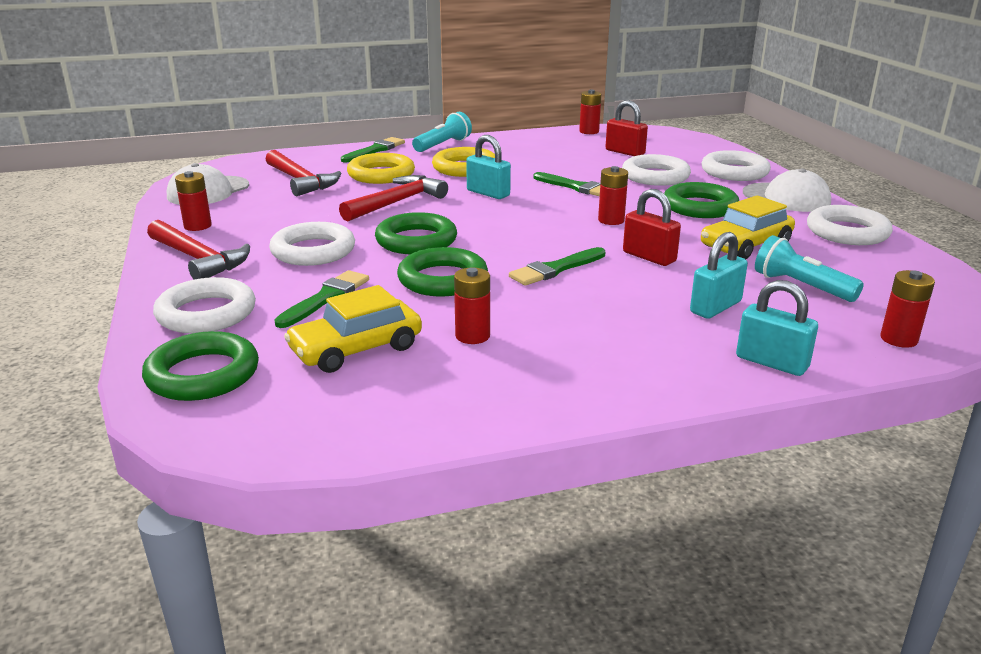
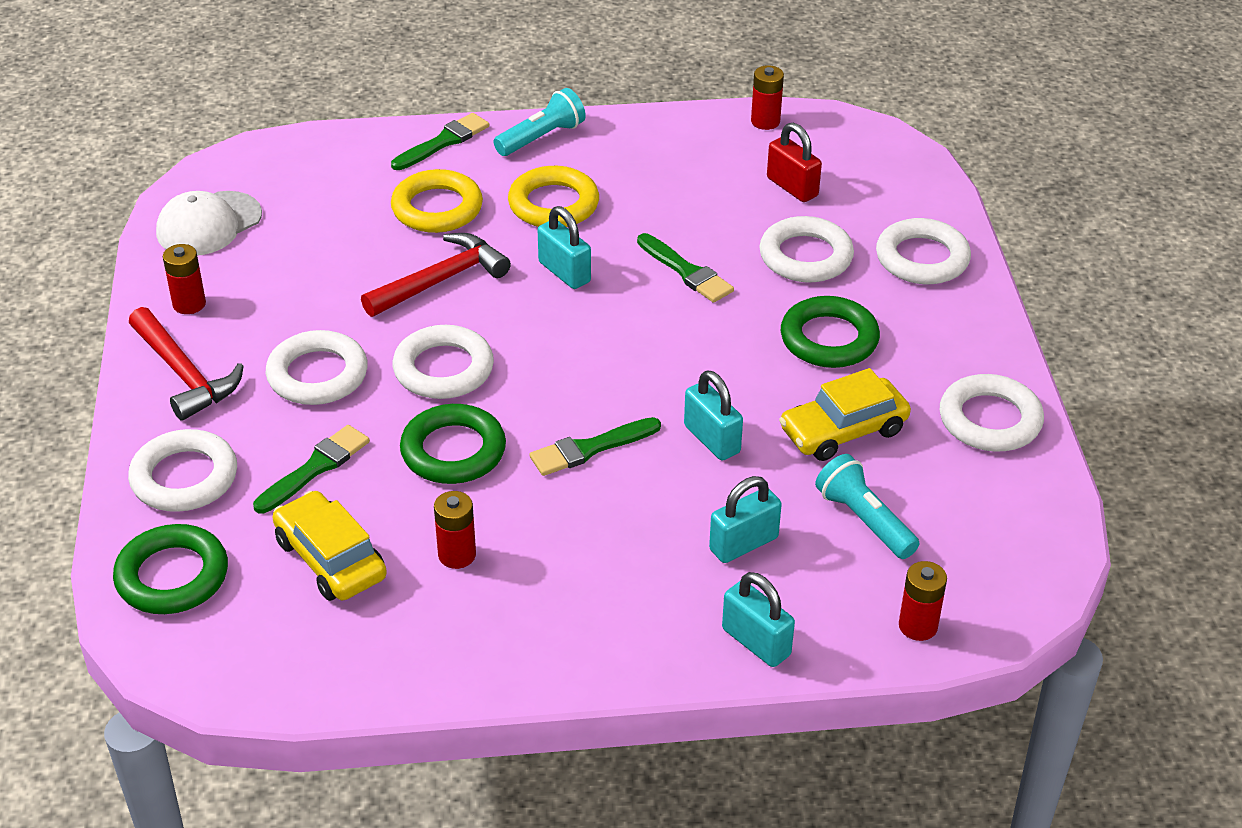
camera: 10 degrees right, 15 degrees up
red hammer [265,150,341,196] -> none
yellow car [284,285,422,373] -> yellow car turned 75 degrees clockwise [272,491,387,601]
green ring [375,212,457,254] -> white ring [393,325,494,399]
red battery [598,166,628,225] -> none
red padlock [623,189,681,266] -> turquoise padlock [684,371,743,461]
white cap [743,168,831,212] -> none

